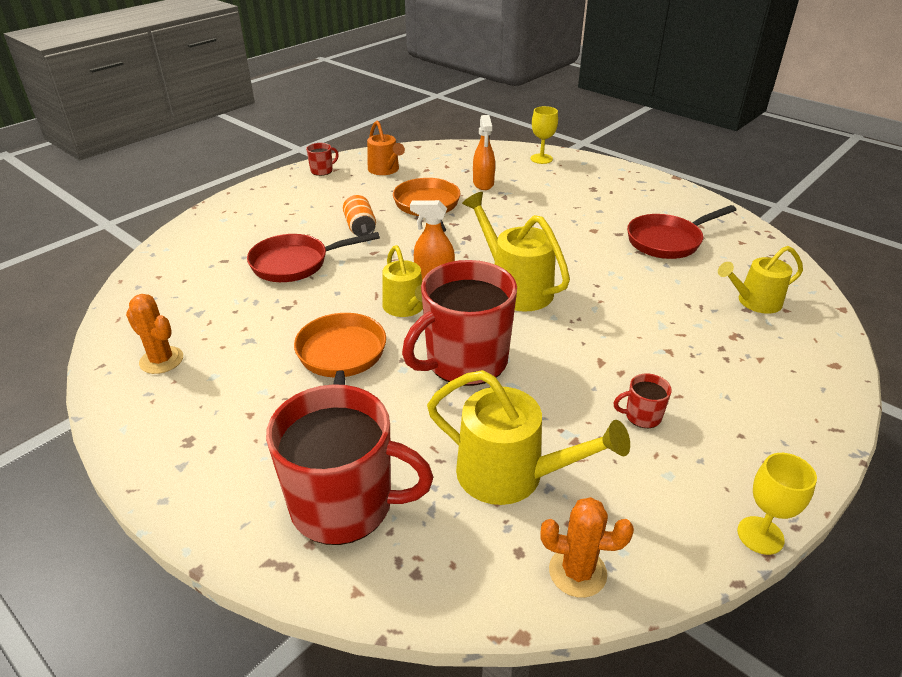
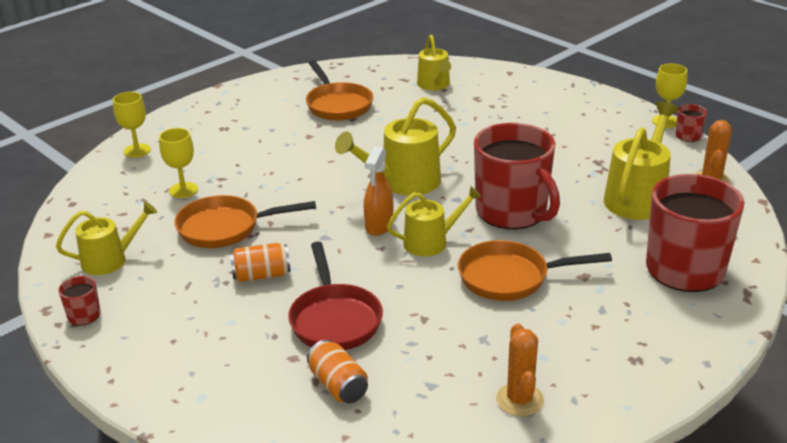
camera: 85 degrees left, 5 degrees down
orange cactus [126,294,183,374] -> orange cactus turned 45 degrees counterclockwise [496,323,544,416]
orange watering can [367,121,405,175] -> yellow watering can [56,202,157,275]
orange spray bottle [473,115,495,190] -> yellow goblet [159,128,198,198]
red mug [613,374,672,428] -> red mug moved to [675,104,707,142]
red pan [627,205,737,259] -> orange pan [306,60,373,121]
none -> orange can [307,340,368,403]

